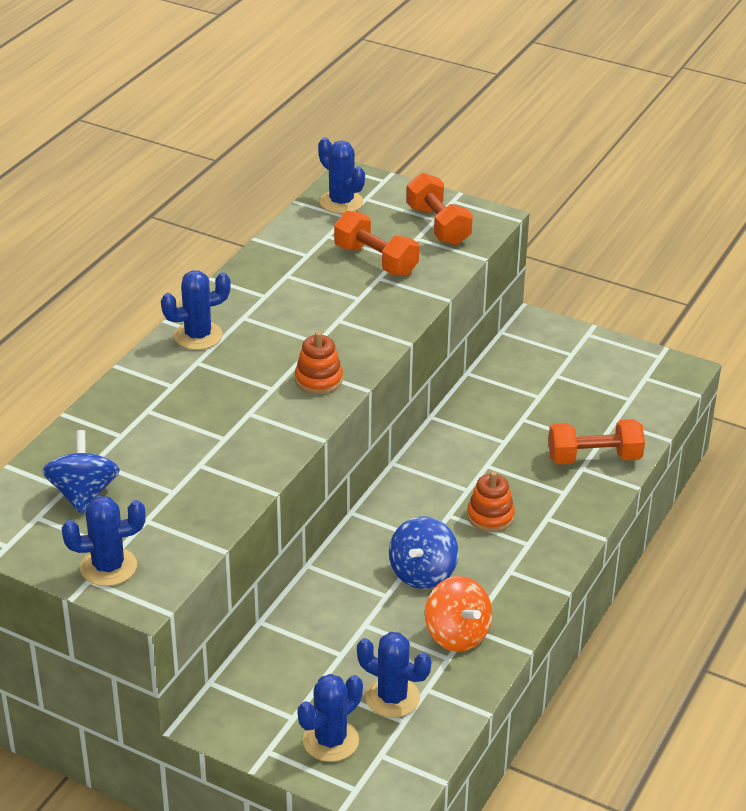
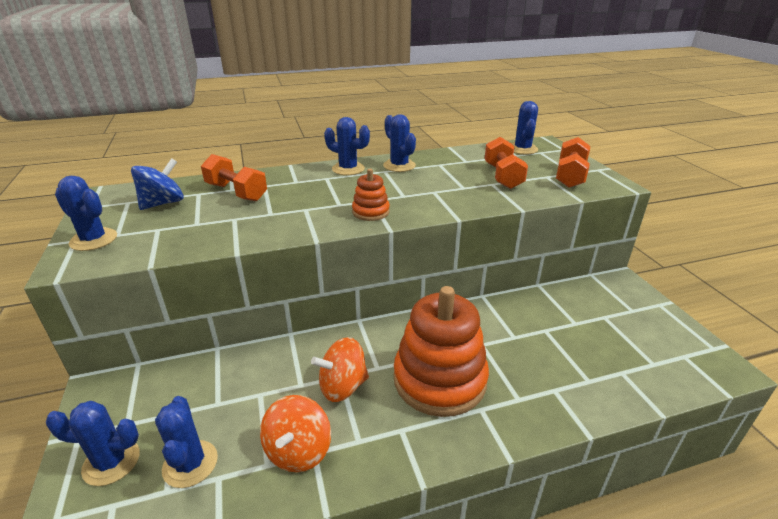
camera: 45 degrees right, 5 degrees down
blue spinning top [389,516,458,589] -> orange spinning top [311,337,369,402]
orange stacking toy [467,471,515,532] -> orange stacking toy [394,286,489,417], size x2.19
orange dumbbell [548,419,645,464] -> orange dumbbell moved to [201,154,267,201]
none -> blue cactus [383,114,416,172]

